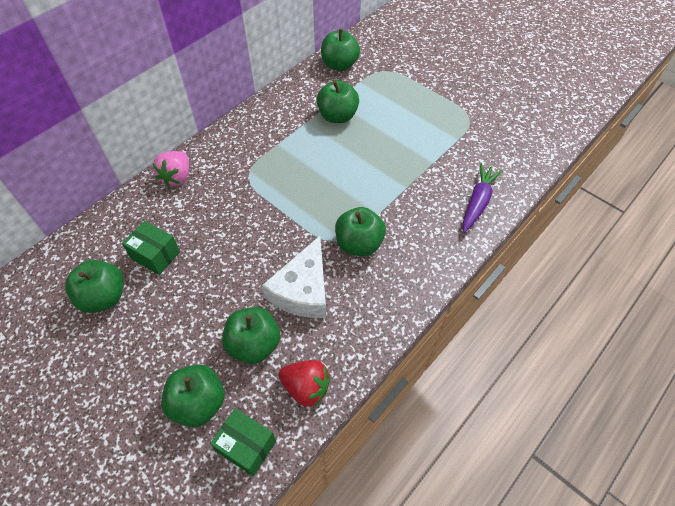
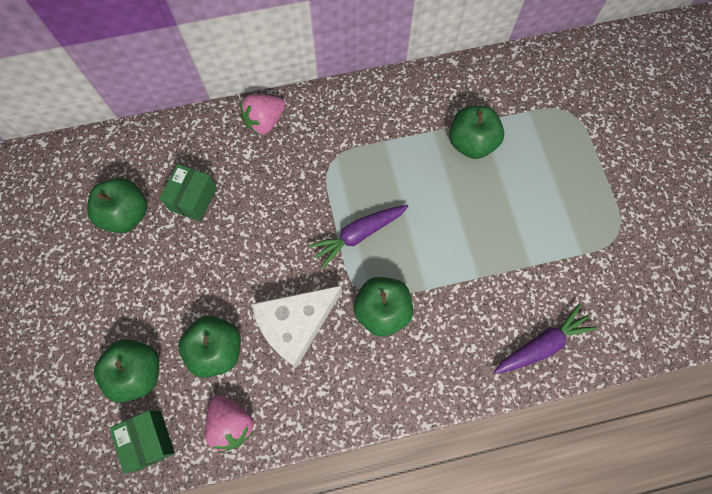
camera: 35 degrees right, 15 degrees up
green box [122,221,180,275] -> green box turned 45 degrees clockwise [160,164,217,222]
red strawberry [278,360,330,407] -> pink strawberry [205,395,254,452]
green apple [321,29,360,71] -> none
none -> purple carrot [308,205,409,269]

